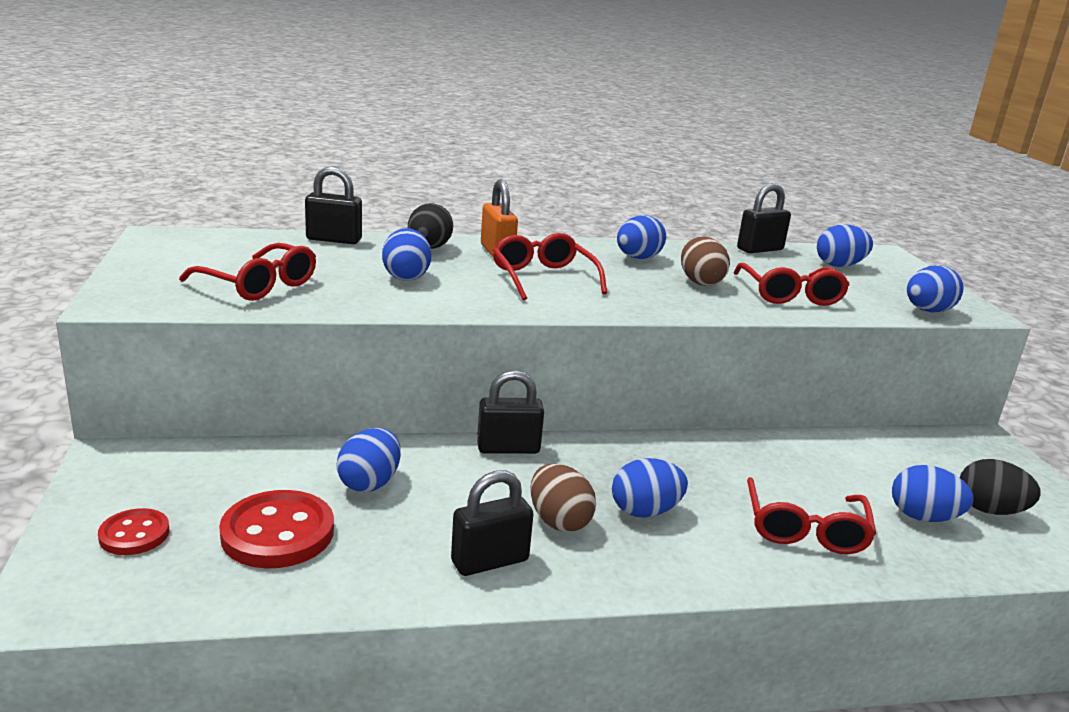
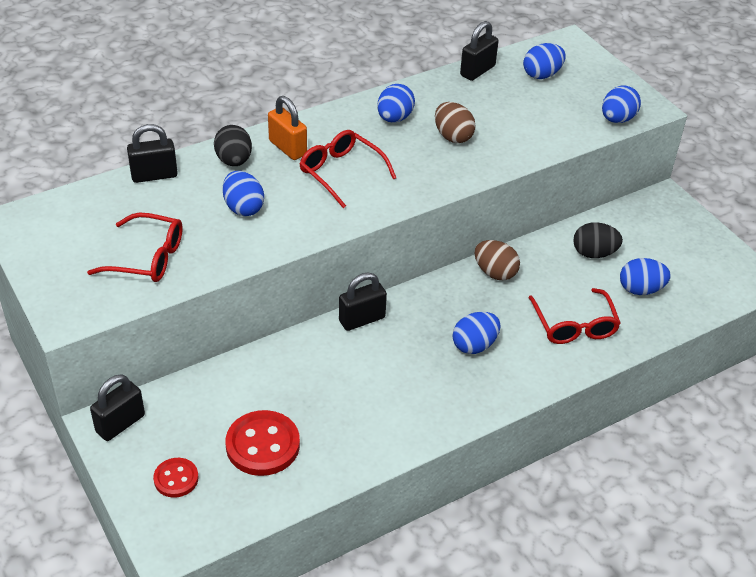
camera: 20 degrees left, 20 degrees up
blue egg [336,428,401,492] -> none
black padlock [451,470,533,576] -> black padlock moved to [90,374,145,441]
brown egg [530,463,596,532] -> brown egg moved to [475,240,520,280]
red glasses [733,263,850,306] -> none
black egg [960,459,1041,515] -> black egg moved to [573,222,623,258]

